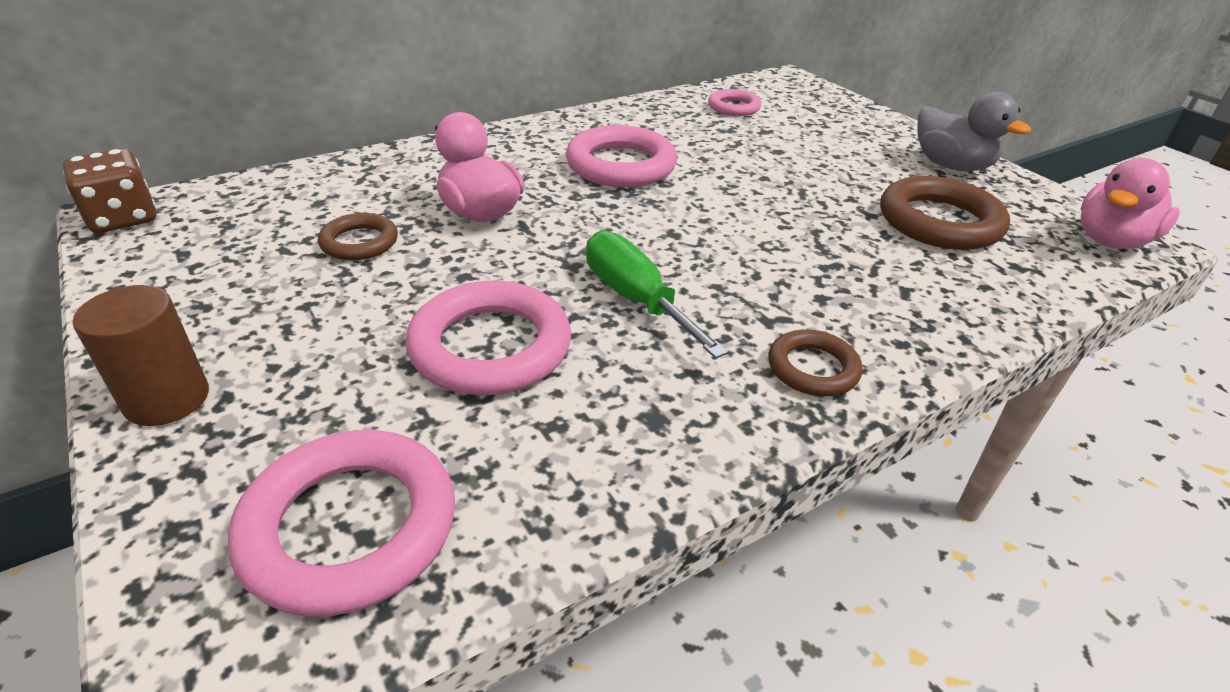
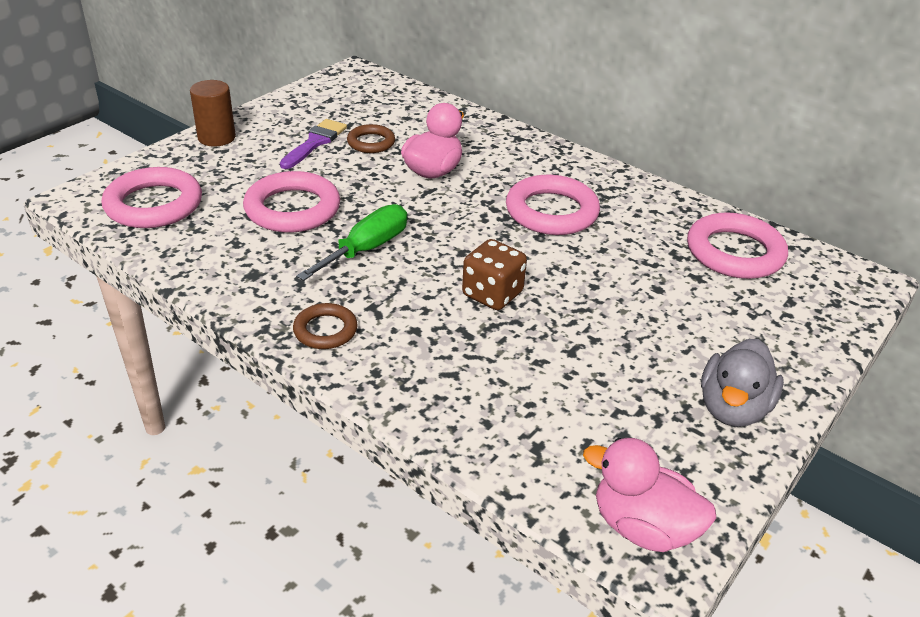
camera: 70 degrees right, 0 degrees up
brown dice [63,148,157,233] -> brown dice moved to [462,239,527,310]
pink ring [708,89,761,116] -> pink ring [687,212,788,279], size x1.77
brown ring [880,176,1010,250] -> none
none -> purple brush [280,119,347,169]

